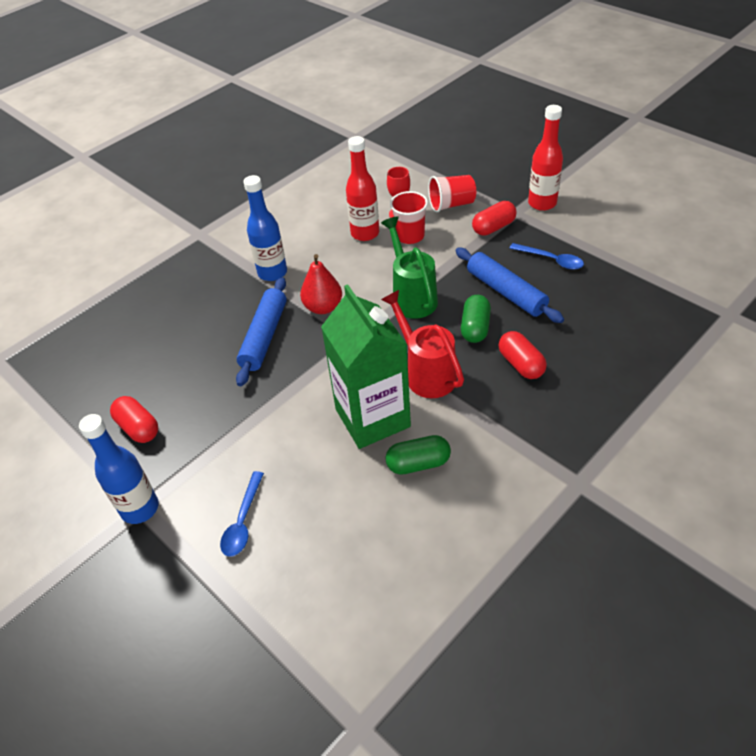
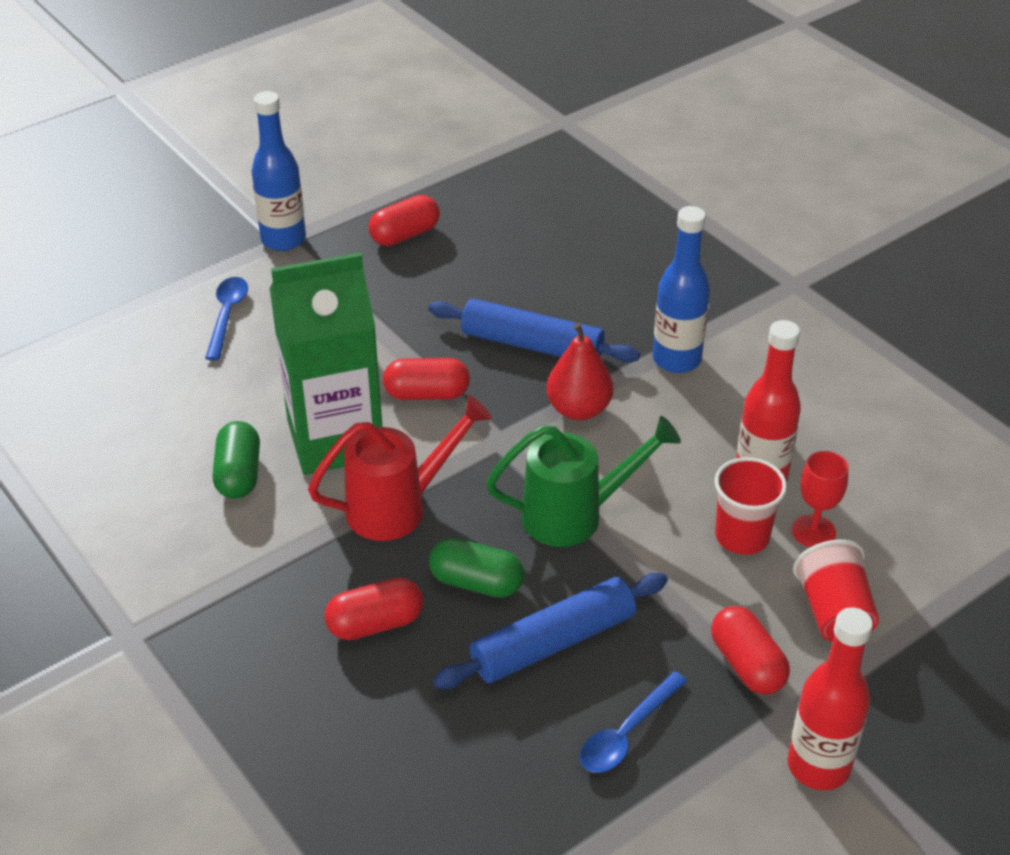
camera: 95 degrees right, 5 degrees down
blue spoon [220,471,264,557] -> blue spoon turned 75 degrees clockwise [205,277,248,360]
none -> red capsule [383,358,470,400]

